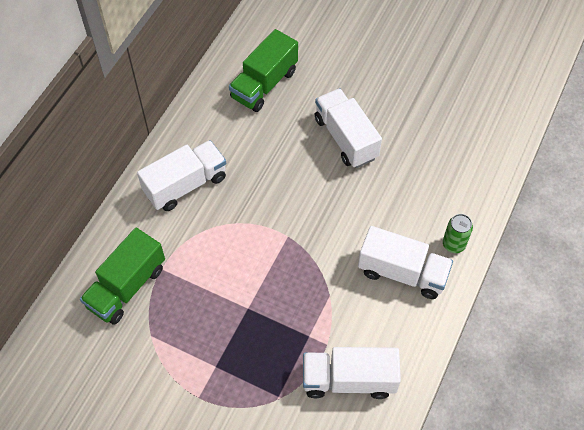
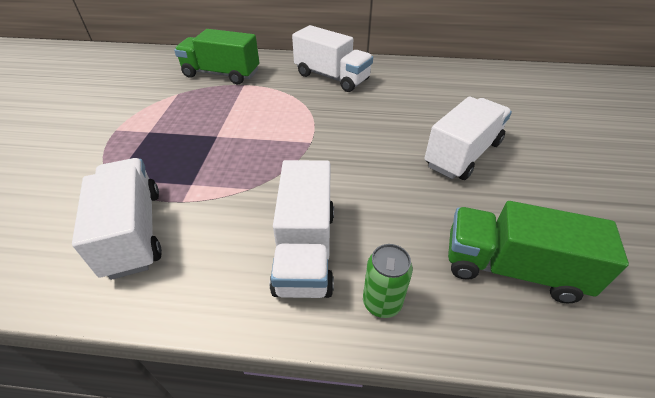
camera: 70 degrees right, 15 degrees down
green truck [229,29,298,112] -> green truck moved to [448,201,629,303]

